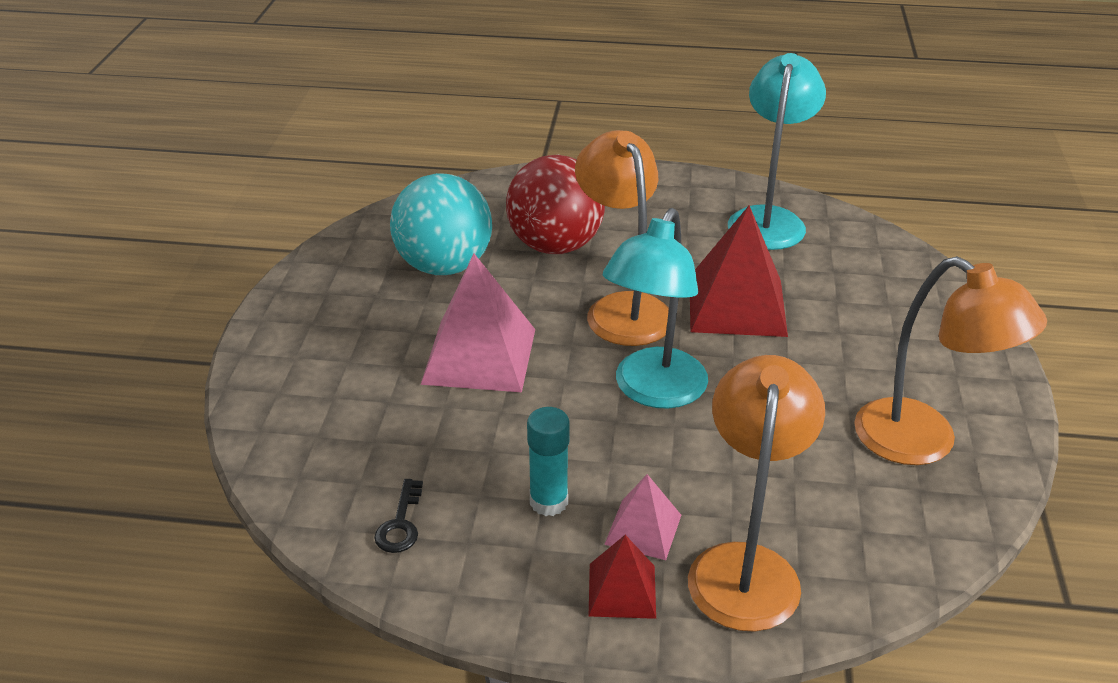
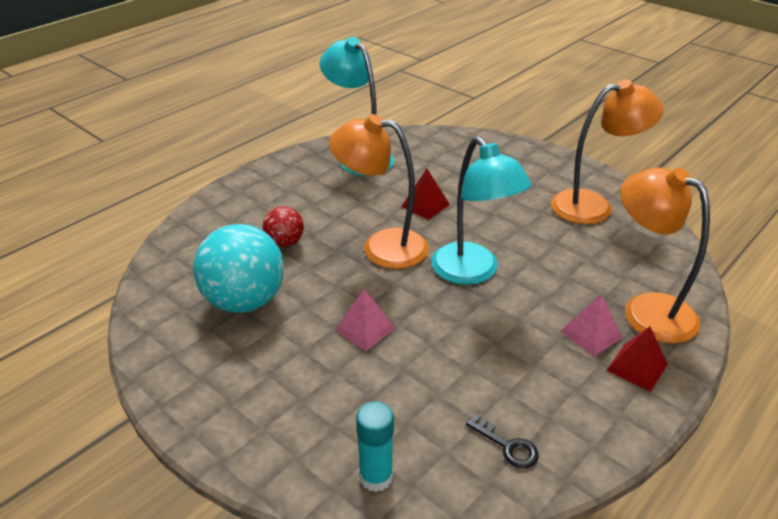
camera: 55 degrees left, 0 degrees up
pink pyramid [421,254,535,392] -> pink pyramid [335,289,395,351], size x0.53
red ball [506,155,605,254] -> red ball [263,206,304,247], size x0.52
turquoise glue stick [527,407,570,516] -> turquoise glue stick moved to [356,401,394,492]
red pyramid [690,205,788,337] -> red pyramid [401,169,450,220], size x0.53

